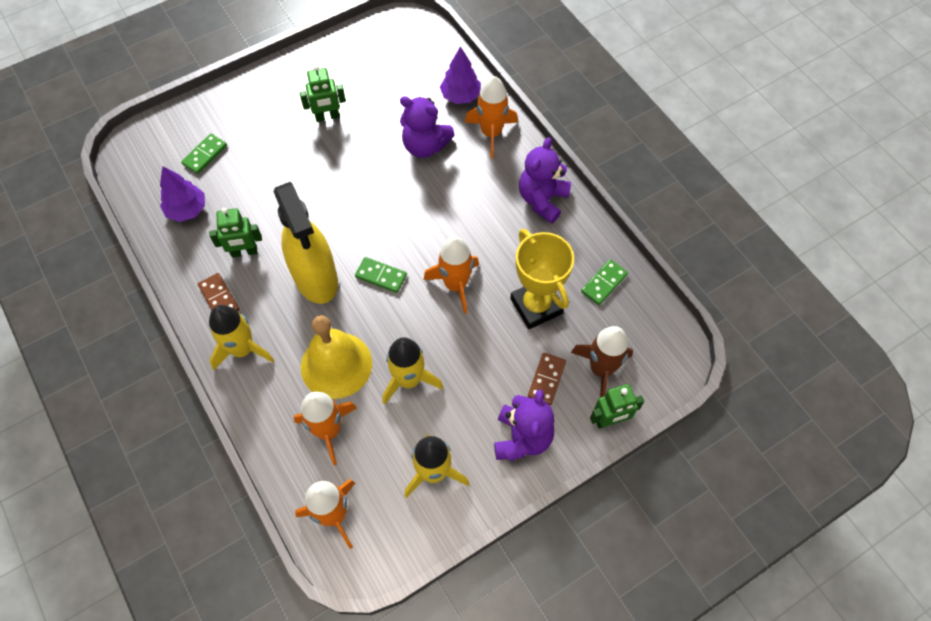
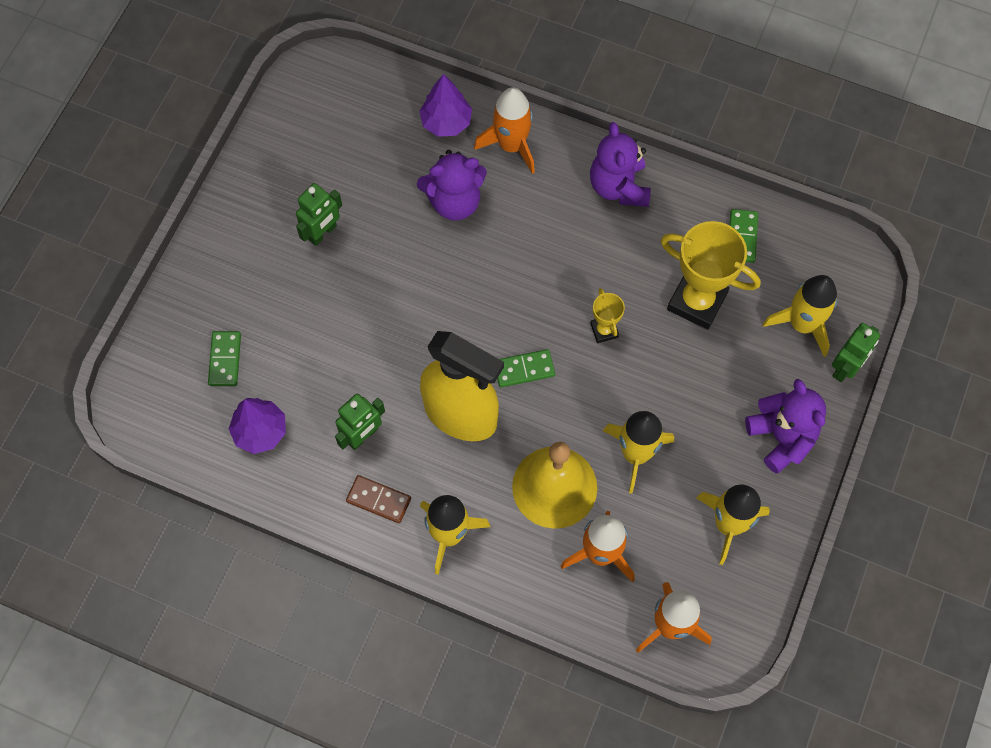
camera: 35 degrees left, 5 degrees up
orange rocket [423,236,479,314] -> yellow trophy [590,288,625,343]
brown domino [528,353,566,405] -> none
brown rocket [571,326,633,397] -> yellow rocket [763,275,837,357]

